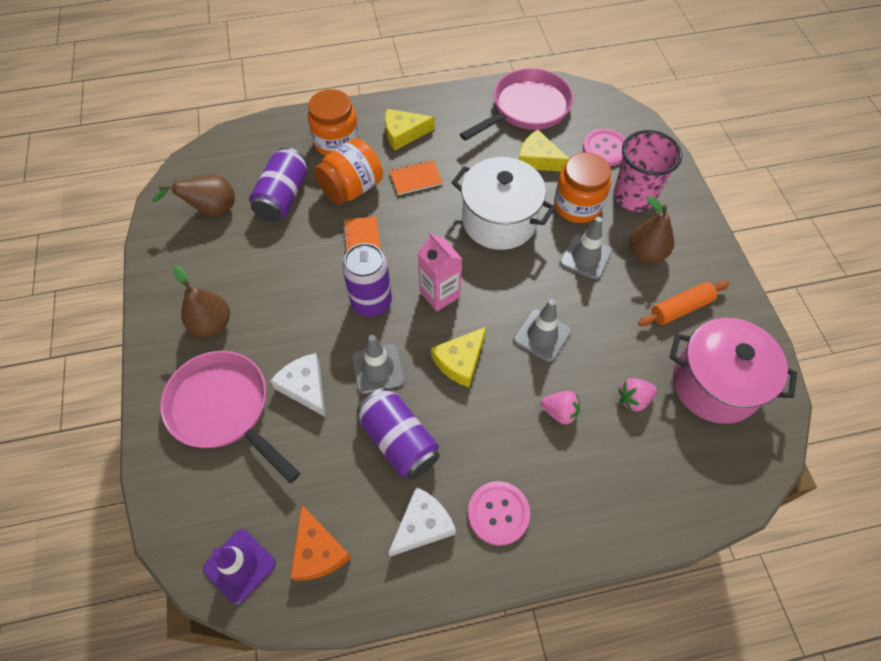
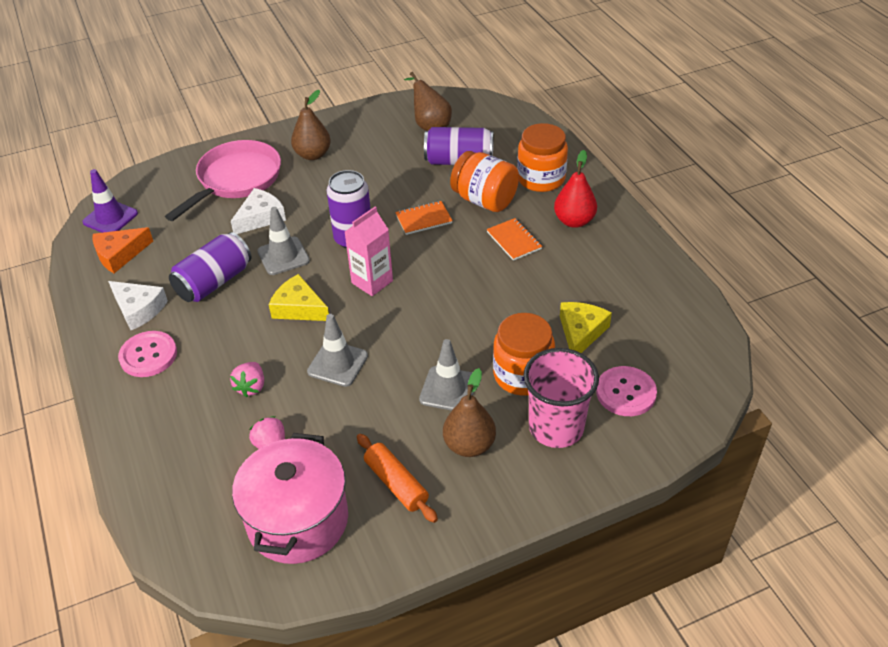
camera: 80 degrees right, 15 degrees down
yellow cheese [385,109,435,150] -> red pear [554,150,597,228]
white pot [451,157,556,250] -> none
pink pan [460,68,573,141] -> none

